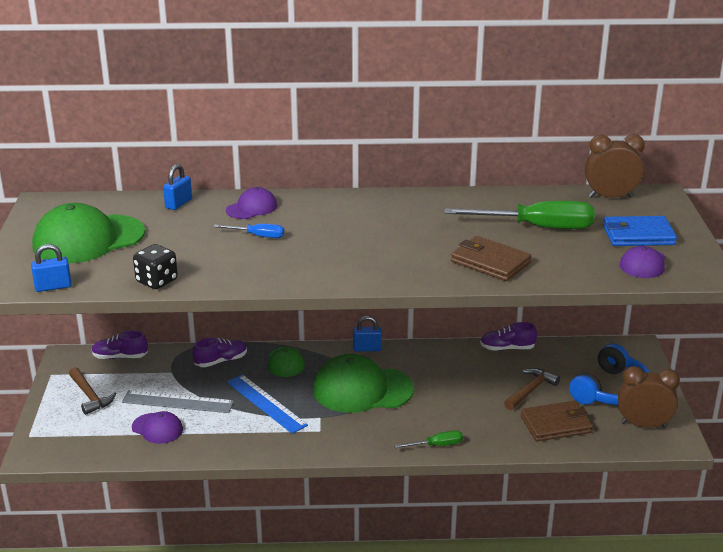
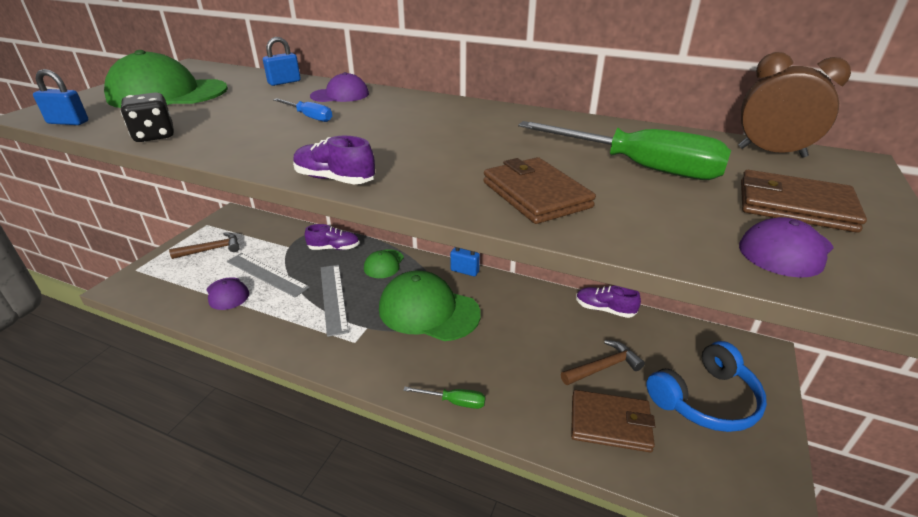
camera: 25 degrees right, 5 degrees up
brown hammer [69,367,116,415] -> brown hammer turned 105 degrees counterclockwise [169,232,239,259]
purple shoe [92,330,148,359] -> purple shoe moved to [293,136,375,184]
blue ruler [227,374,308,434] -> grey ruler [321,265,349,337]
blue wallet [603,216,677,246] -> brown wallet [741,170,867,233]
brown clock [618,366,680,428] -> none

